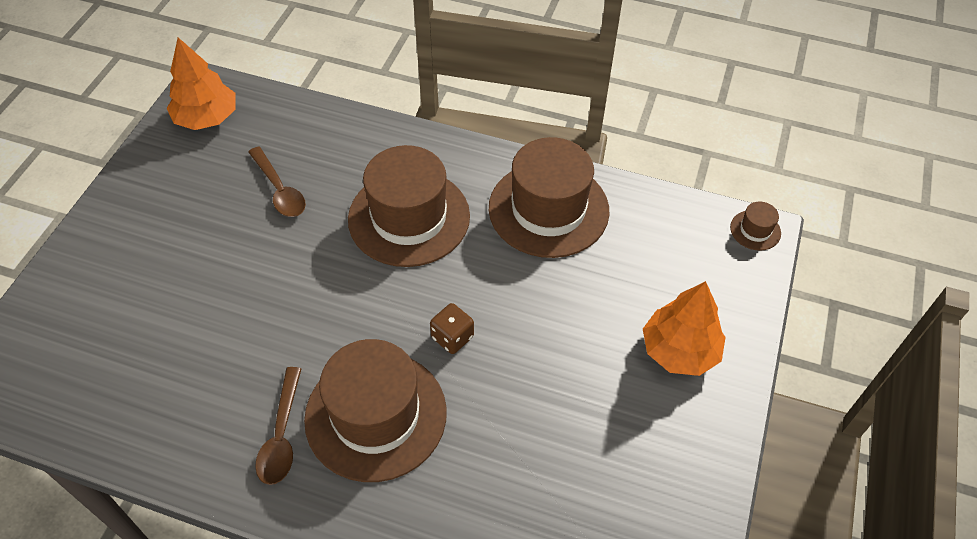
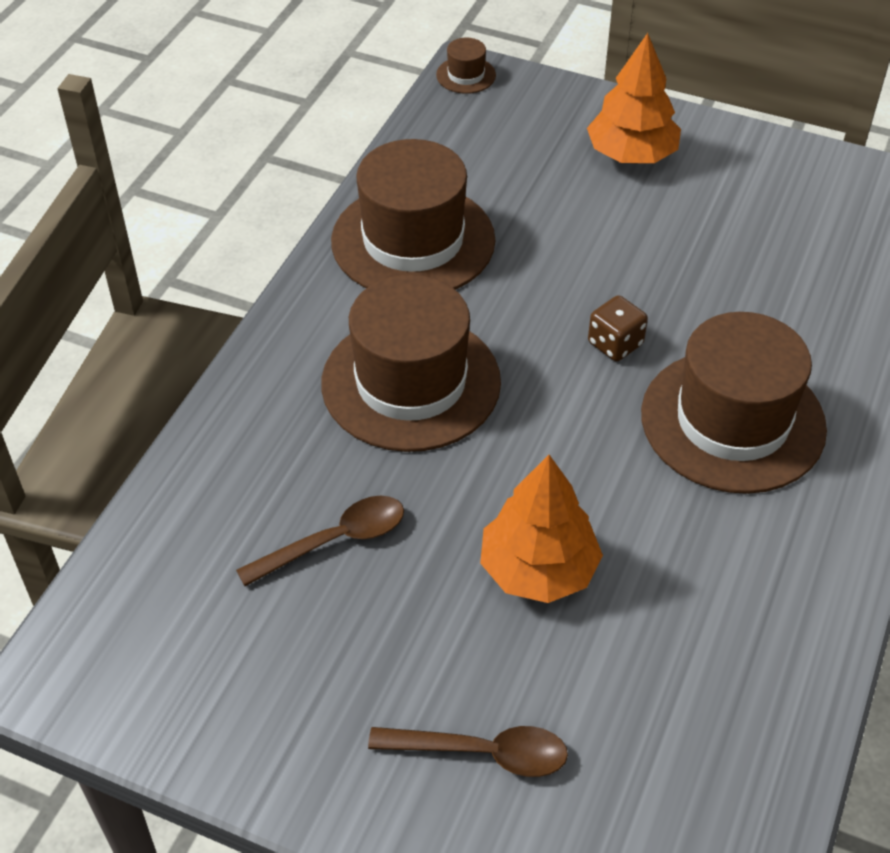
camera: 85 degrees left, 5 degrees down
orange tree [167,37,236,130] -> orange tree moved to [480,455,603,603]
brown spoon [255,367,301,485] -> brown spoon moved to [368,726,568,777]

